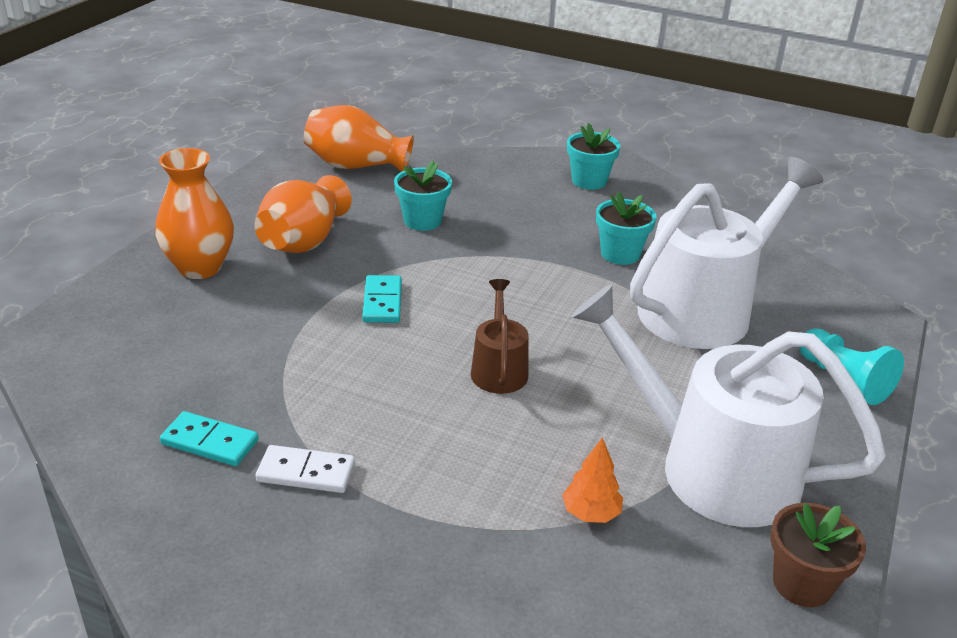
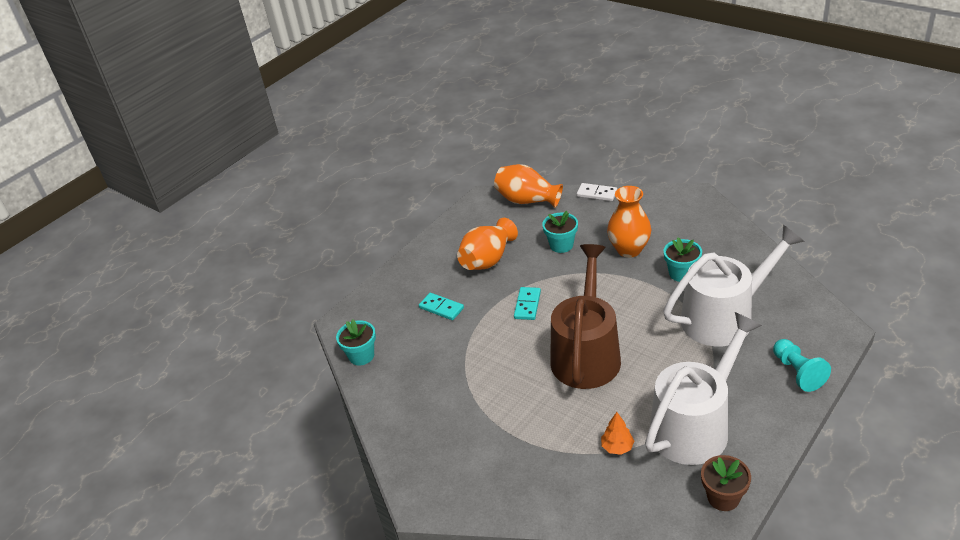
camera: 20 degrees right, 5 degrees up
orange vase [155,148,234,279] -> orange vase moved to [607,186,651,258]
turquoise domino [160,411,259,466] -> turquoise domino moved to [419,293,464,320]
white domino [256,445,355,493] -> white domino moved to [577,183,617,201]
brown watering can [471,279,528,394] -> brown watering can [550,244,621,389], size x2.10
turquoise flower pot [567,123,620,190] -> turquoise flower pot moved to [336,319,376,365]
white watering can [571,284,886,527] -> white watering can turned 90 degrees clockwise [645,312,762,465]

